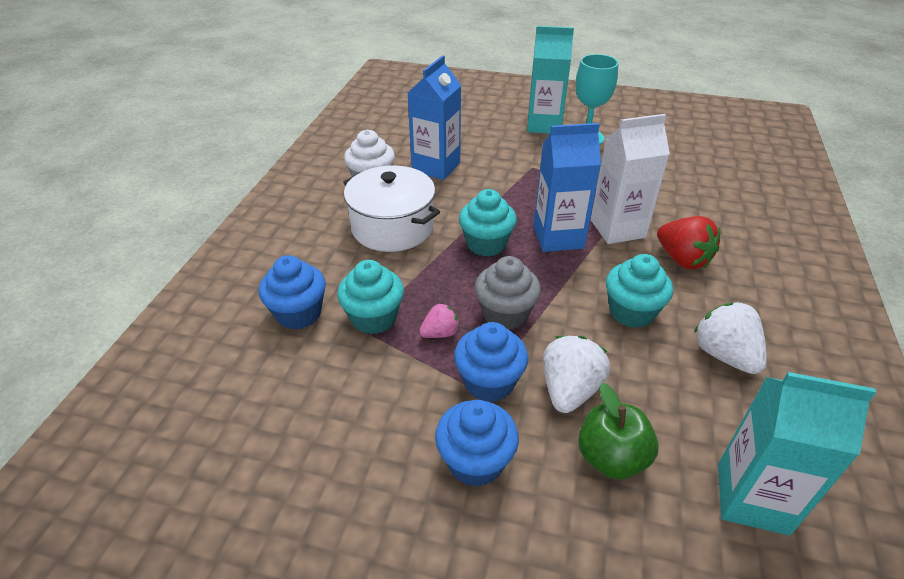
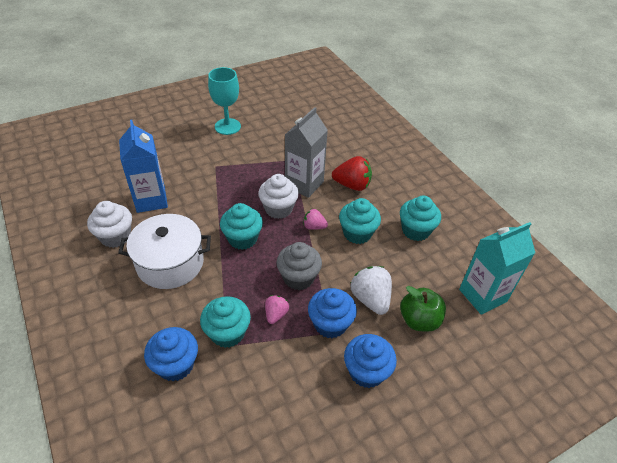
camera: 45 degrees left, 5 degrees up
turquoise carton [527,26,574,134] -> none
blue carton [534,123,601,252] -> white cupcake [258,174,299,219]
white carton [591,114,670,244] -> grey carton [285,107,328,198]
white strawberry [694,303,767,374] -> turquoise cupcake [400,196,441,241]
none -> pink strawberry [304,209,328,230]

